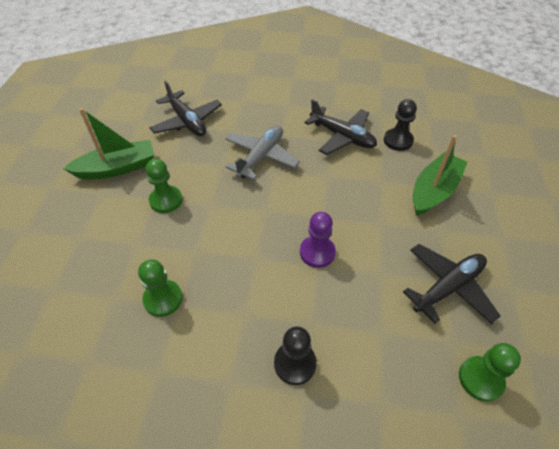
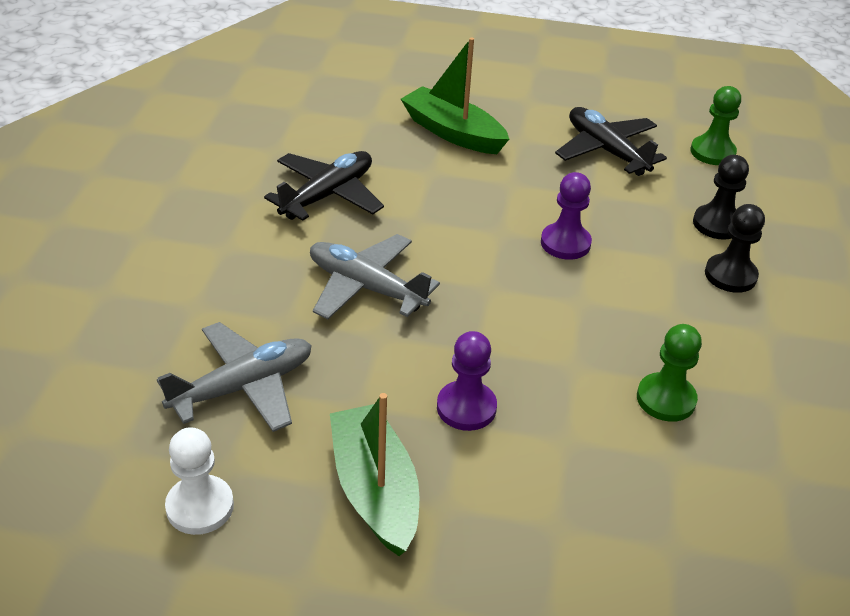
camera: 90 degrees left, 10 degrees down
green pawn [146,159,183,213] -> purple pawn [437,331,497,431]
black plane [149,80,222,136] -> grey plane [157,322,312,432]
black pawn [384,99,417,151] -> black pawn moved to [693,155,749,240]
none -> white pawn [165,427,234,535]

